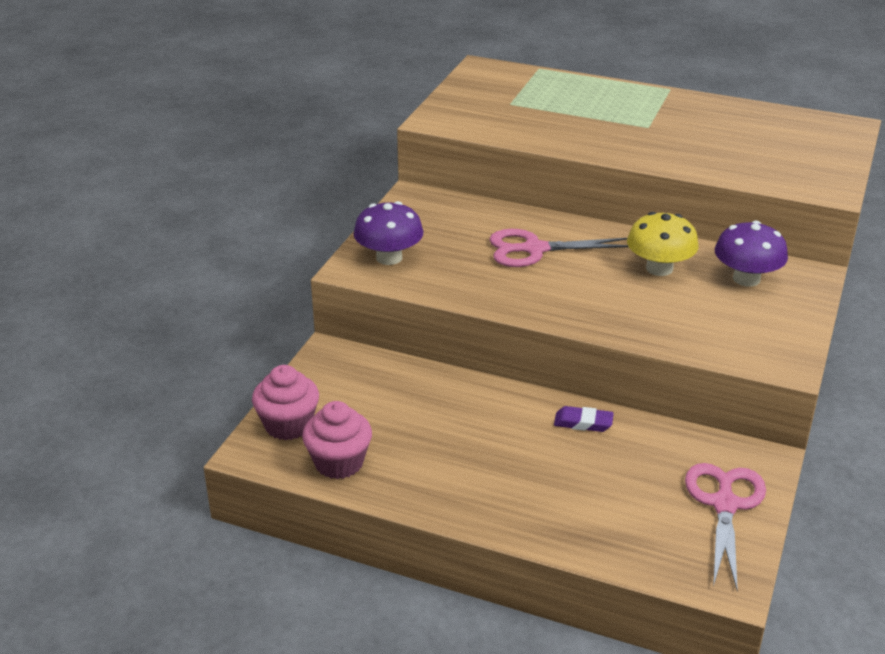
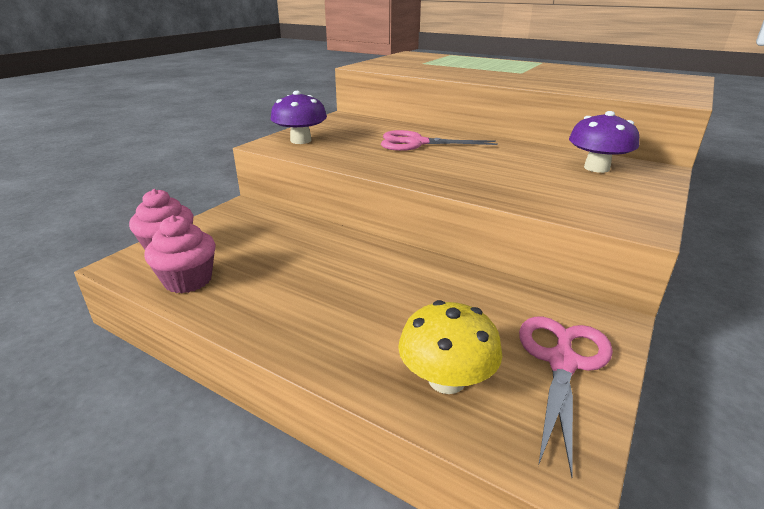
camera: 10 degrees right, 5 degrees down
purple eraser [554,406,614,432] -> none
yellow mushroom [627,212,699,276] -> yellow mushroom moved to [398,300,503,394]

